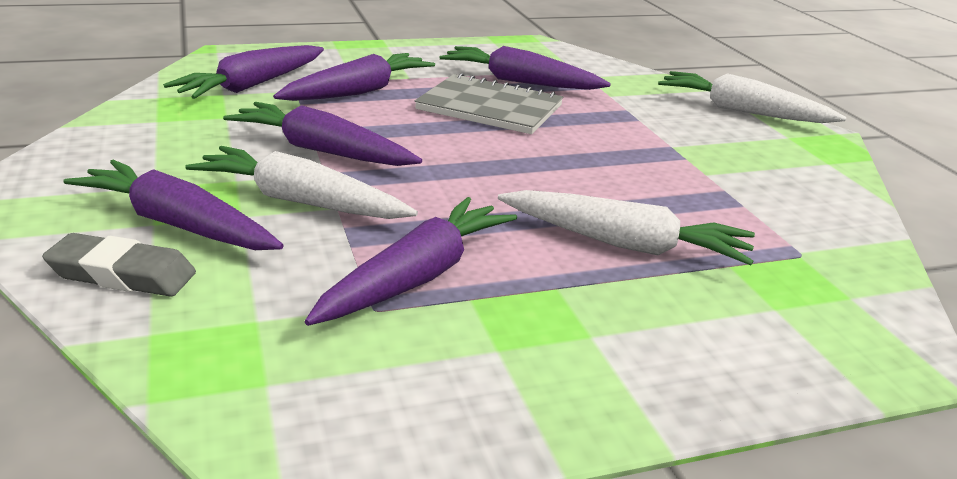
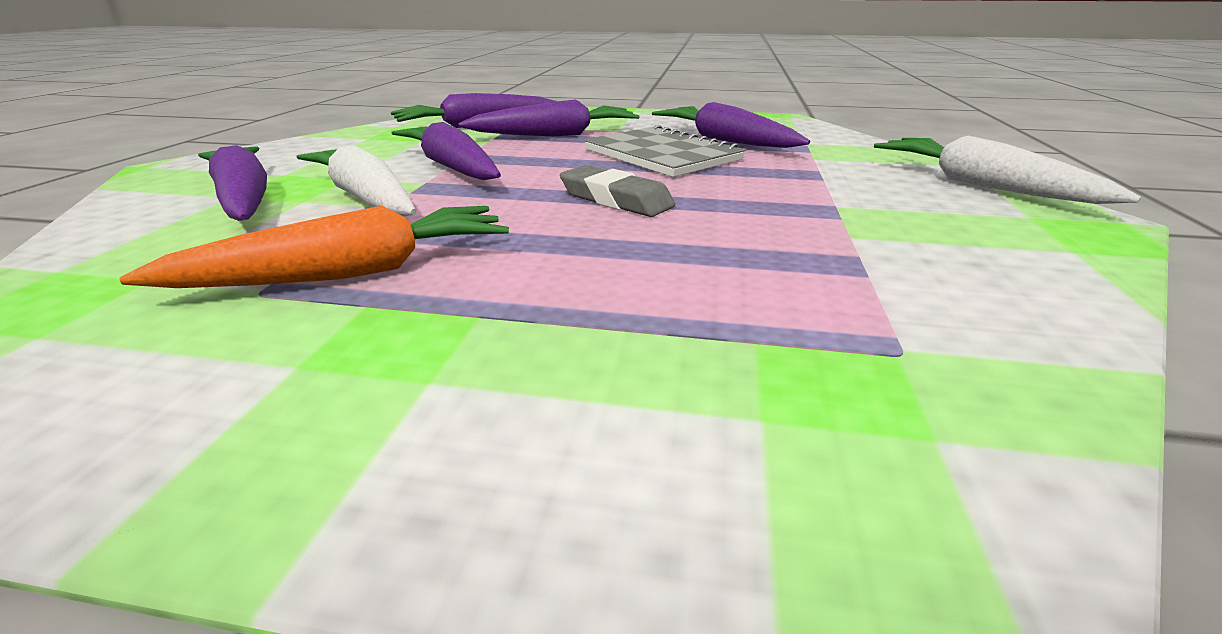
camera: 30 degrees right, 0 degrees up
grey eraser [42,233,196,297] -> grey eraser moved to [560,165,675,217]
purple carrot [305,197,517,326] -> orange carrot [119,206,509,288]
white carrot [498,190,755,265] -> none

